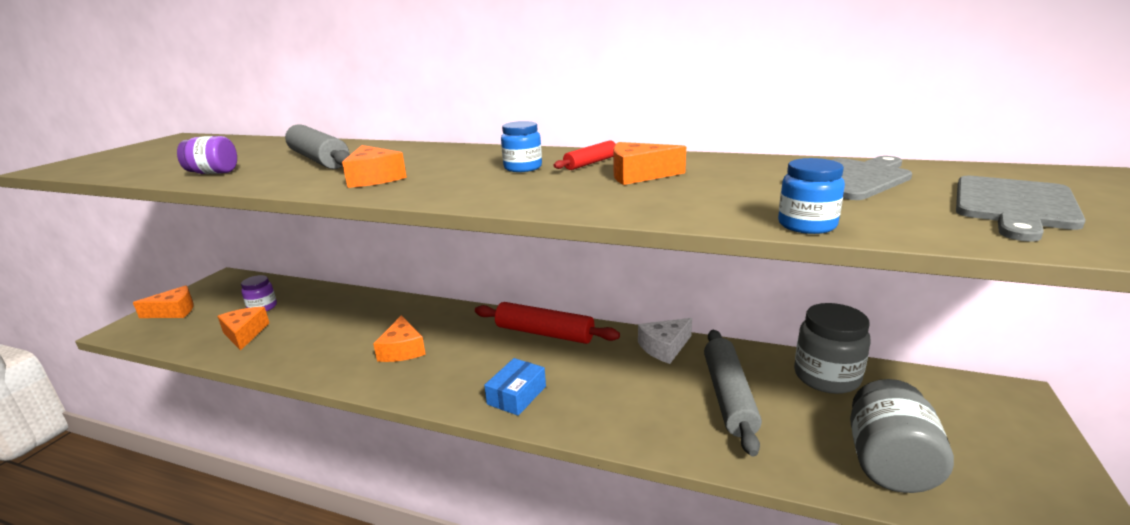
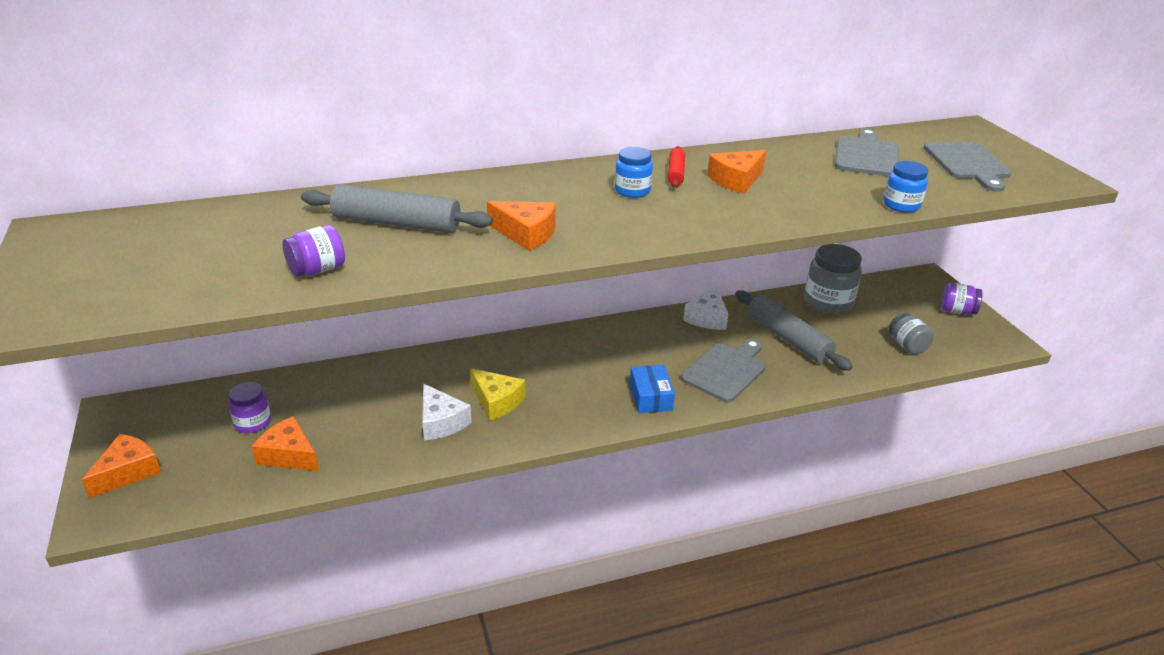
camera: 40 degrees left, 10 degrees up
orange cheese [373,315,426,362] -> yellow cheese [470,368,525,420]
red rolling pin [475,302,620,344] -> none
grey jar [850,379,954,493] -> grey jar [889,313,934,354], size x0.59
none -> white cheese [422,384,472,440]
none -> grey cutting board [681,339,766,402]
none -> purple jar [941,282,983,315]

